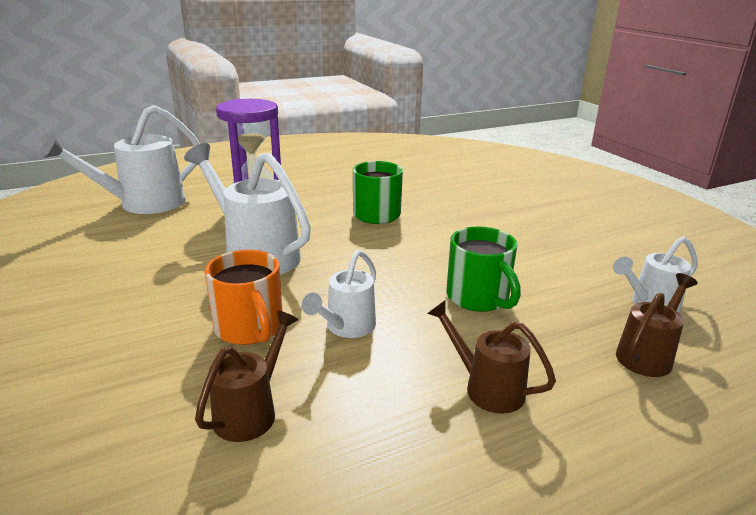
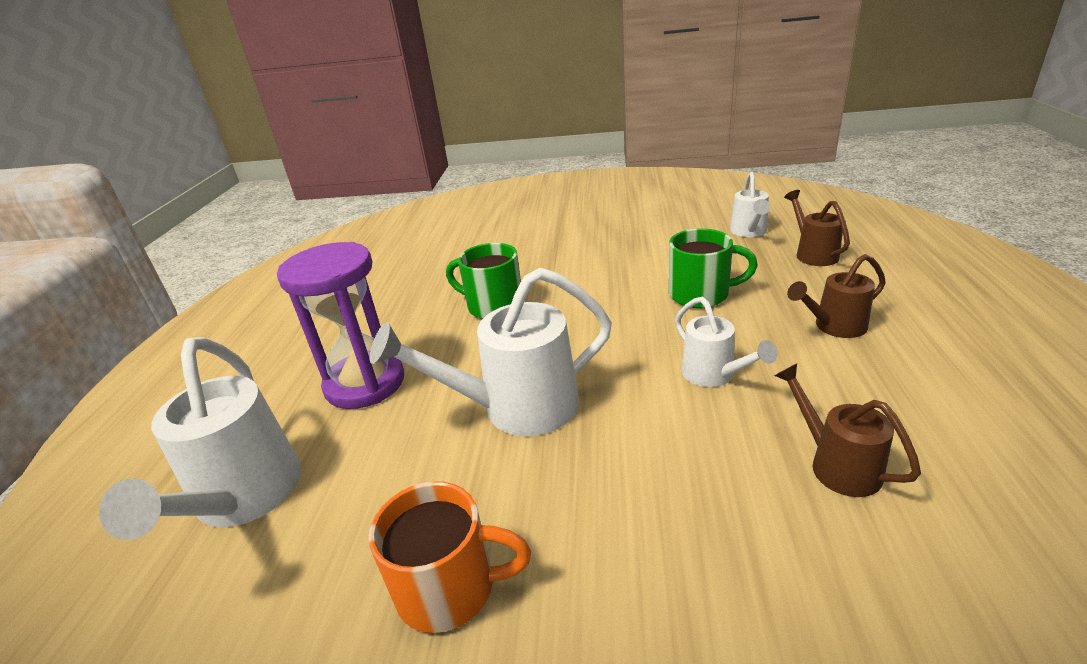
camera: 55 degrees left, 5 degrees up
orange mug [205,250,282,345] -> orange mug moved to [369,481,531,633]

